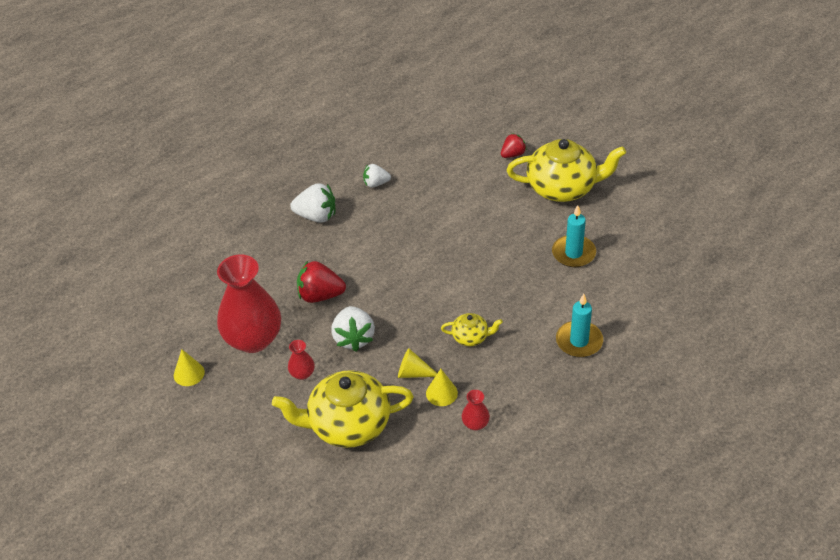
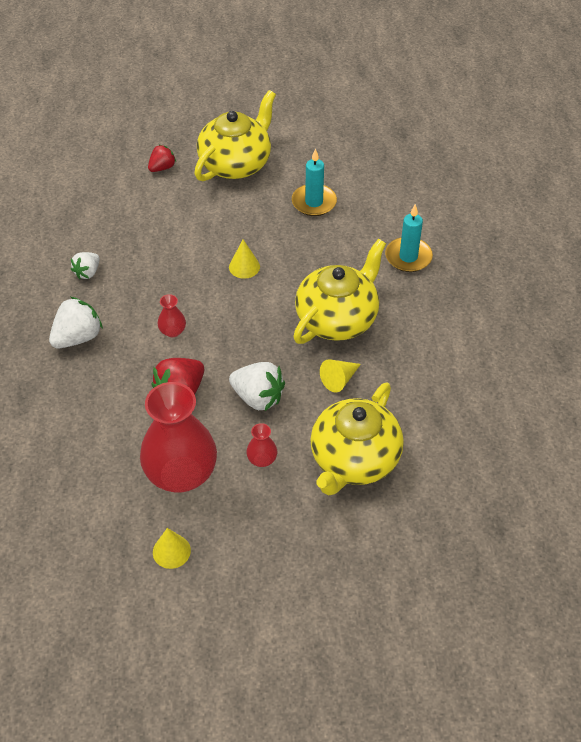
camera: 55 degrees left, 5 degrees up
yellow cone [426,369,458,406] -> yellow cone moved to [229,239,260,279]
yellow teapot [441,313,503,346] -> yellow teapot [293,239,386,344], size x2.12
red vase [462,390,490,431] -> red vase moved to [158,294,186,337]
red strawberry [501,133,527,158] -> red strawberry turned 45 degrees clockwise [148,145,176,172]

